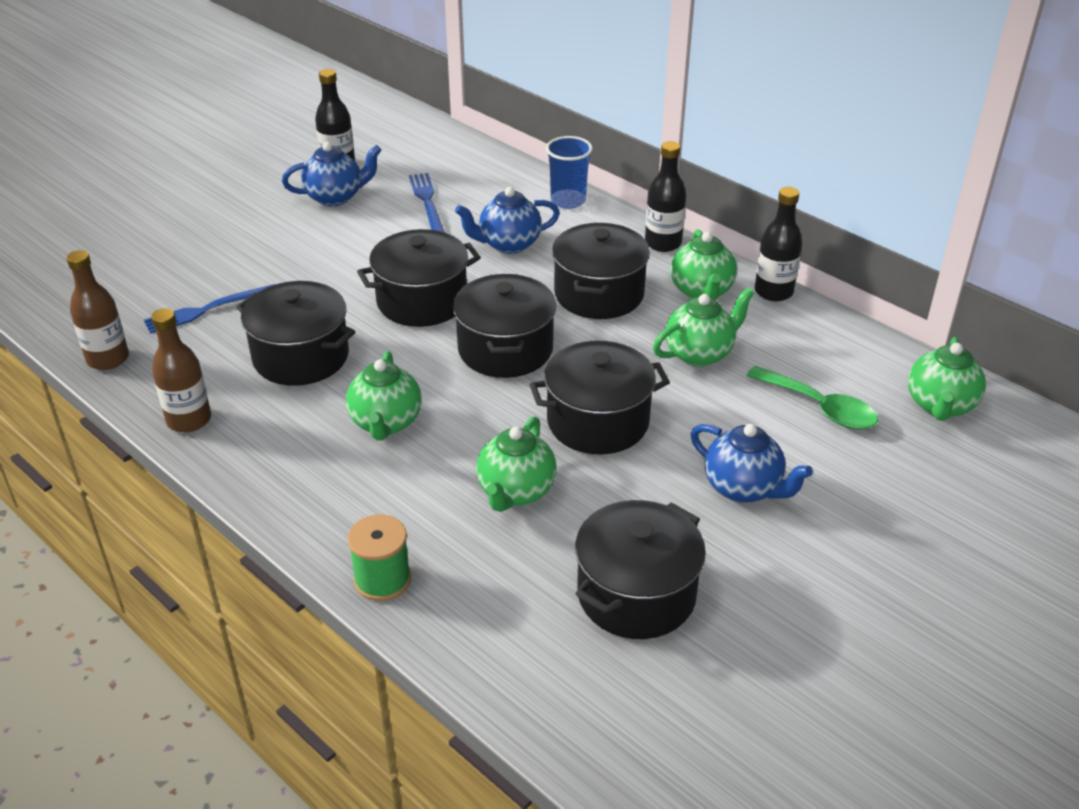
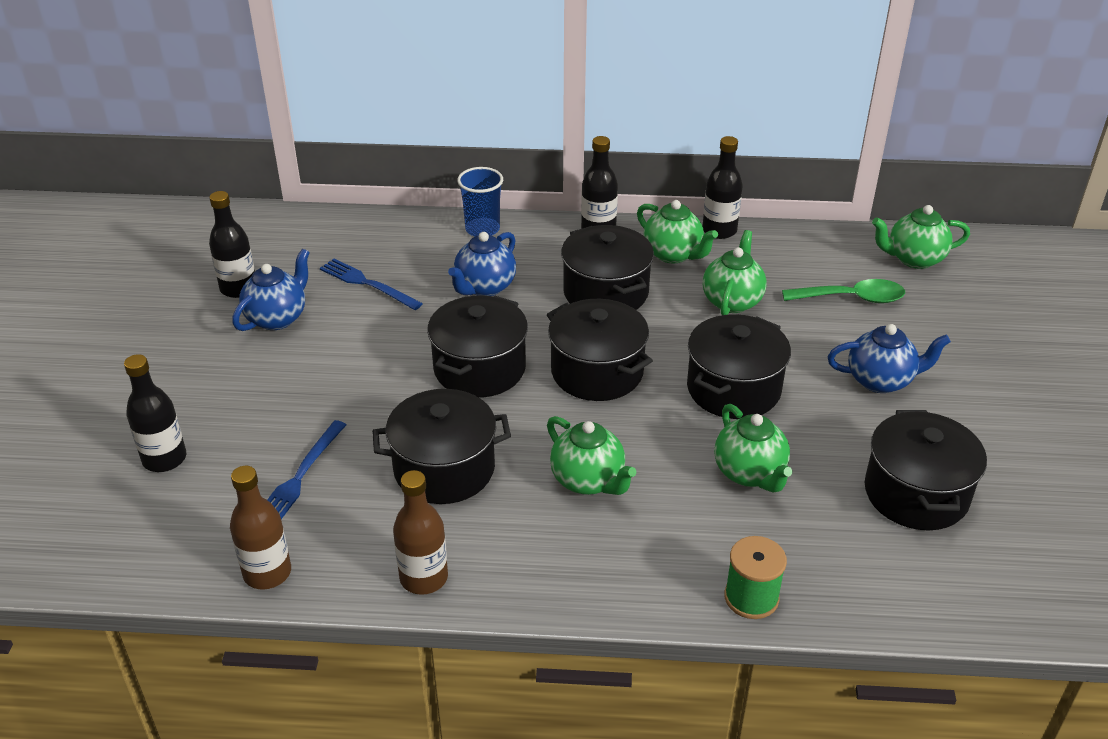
camera: 40 degrees left, 0 degrees up
green teapot [908,337,986,421] -> green teapot turned 105 degrees clockwise [872,205,970,269]
none -> black bottle [124,354,186,472]

